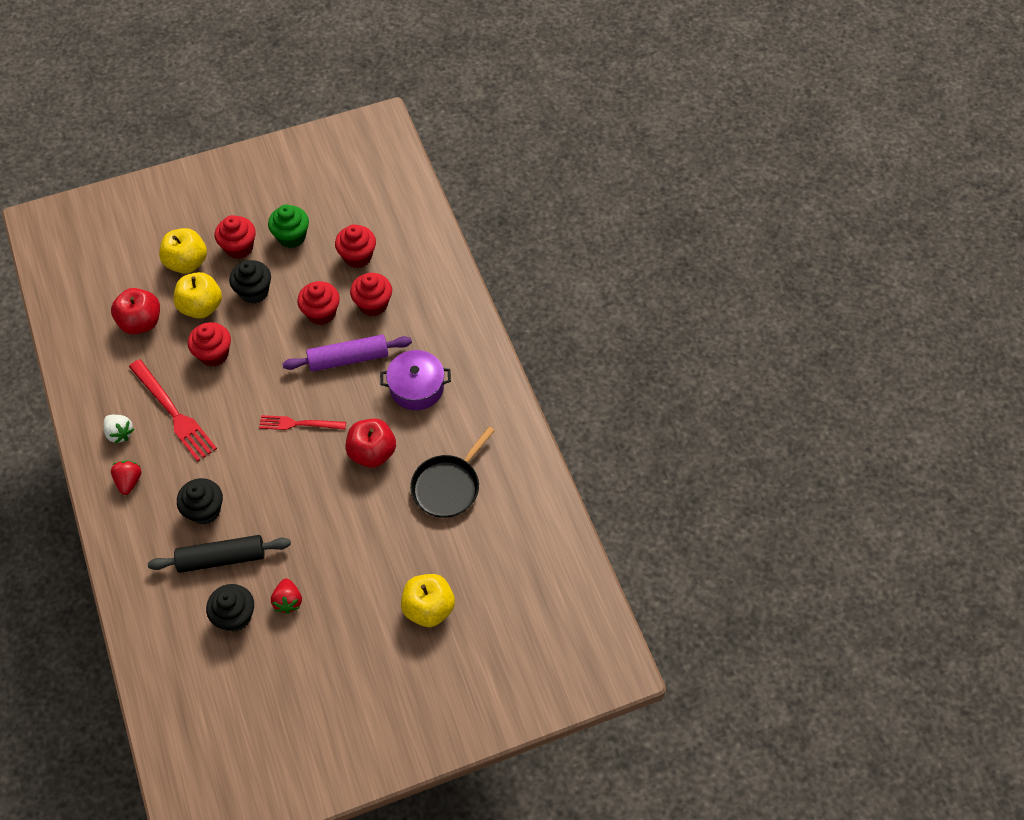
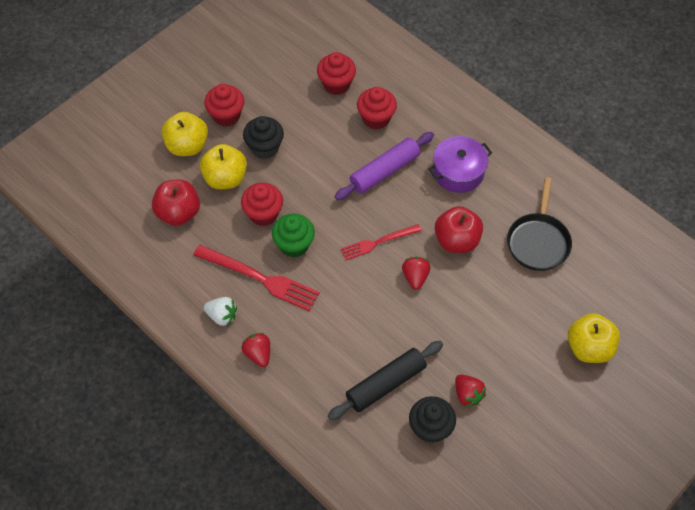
camera: 25 degrees left, 0 degrees up
black cupcake [177,478,223,525] -> none
green cupcake [268,205,309,248] -> green cupcake moved to [272,213,315,258]
red cupcake [297,281,340,325] -> none
none -> red strawberry [402,257,431,290]

